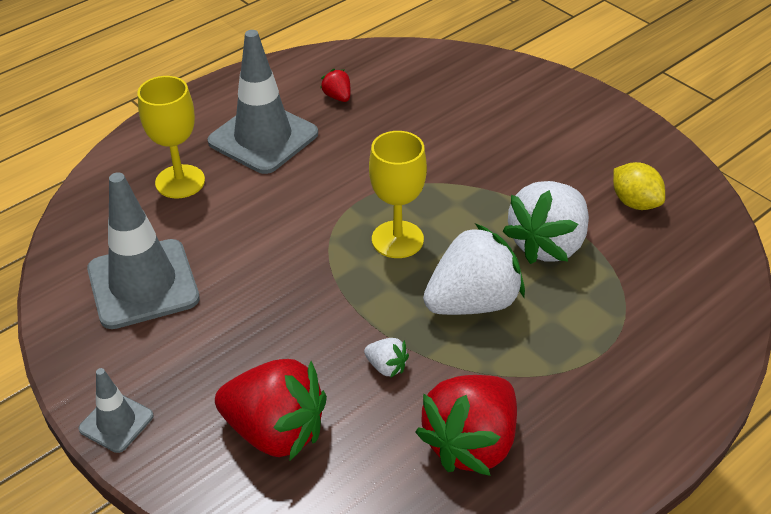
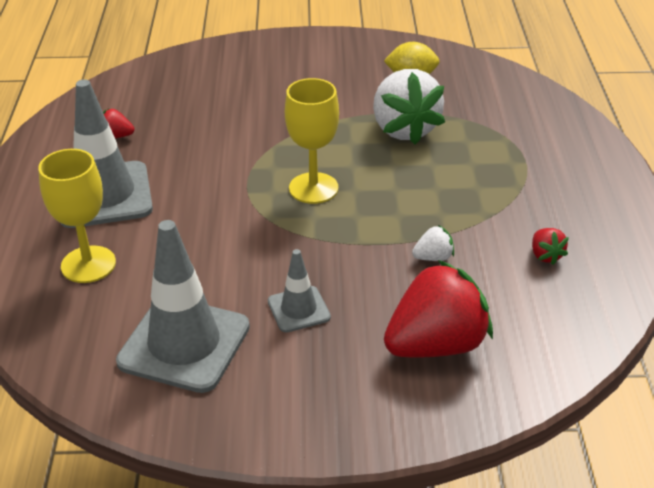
camera: 50 degrees left, 5 degrees down
grey traffic cone [79,368,154,453] -> grey traffic cone moved to [268,249,331,332]
red strawberry [415,375,517,476] -> red strawberry [532,228,569,265], size x0.43
white strawberry [423,223,525,315] -> none

